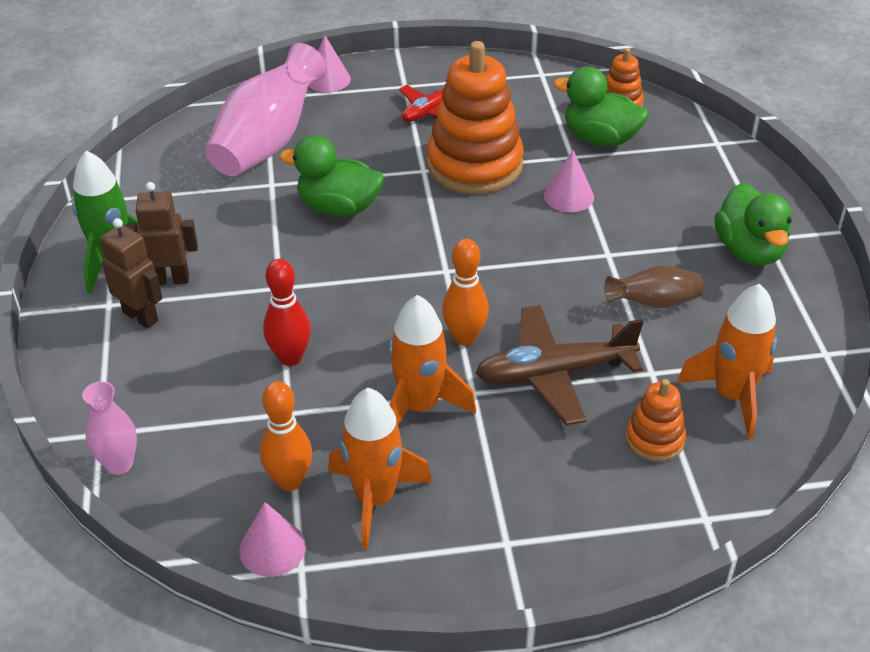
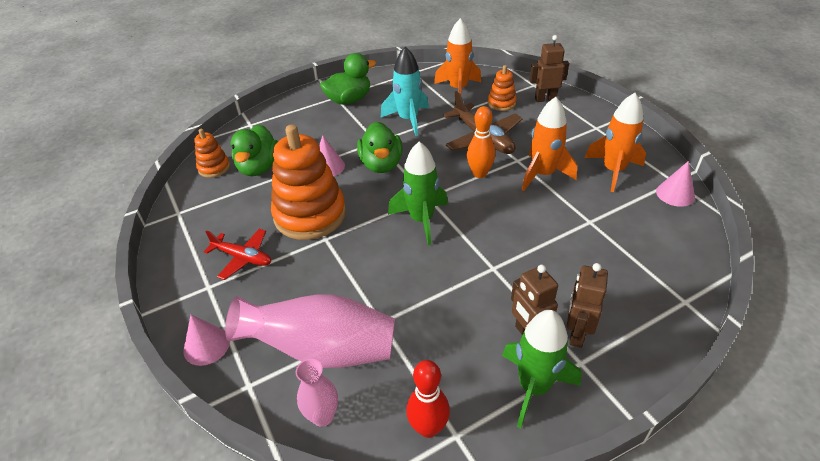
camera: 110 degrees left, 0 degrees up
pink vase [82,381,137,475] -> pink vase moved to [296,359,338,427]
orange bowling pin [260,381,312,491] -> none
red bowling pin [263,259,311,366] -> red bowling pin moved to [406,360,450,438]
green duck [279,135,384,217] -> green duck moved to [357,121,403,173]
brown vase [605,265,703,308] -> turquoise rocket [381,47,429,136]
none -> green rocket [388,141,448,245]
none -> brown robot [530,35,569,102]

